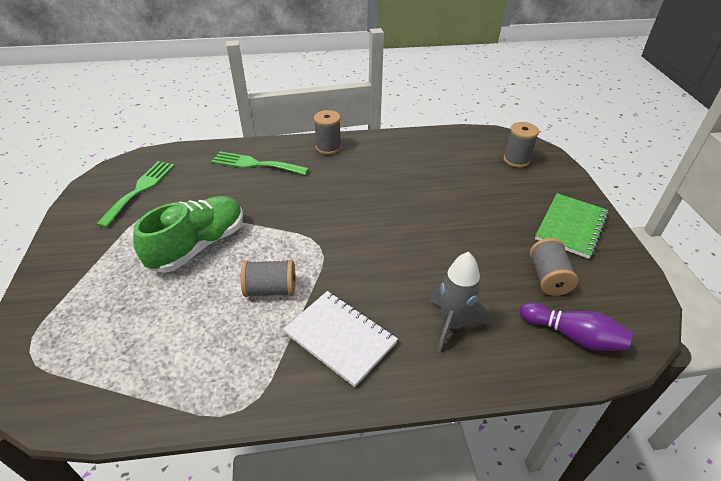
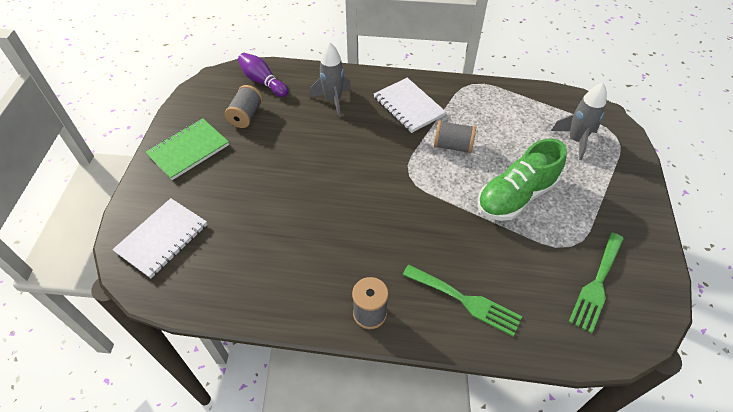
camera: 165 degrees left, 10 degrees up
grey spool [503,122,539,168] -> white notebook [112,198,207,278]
none -> grey rocket [551,83,607,160]

